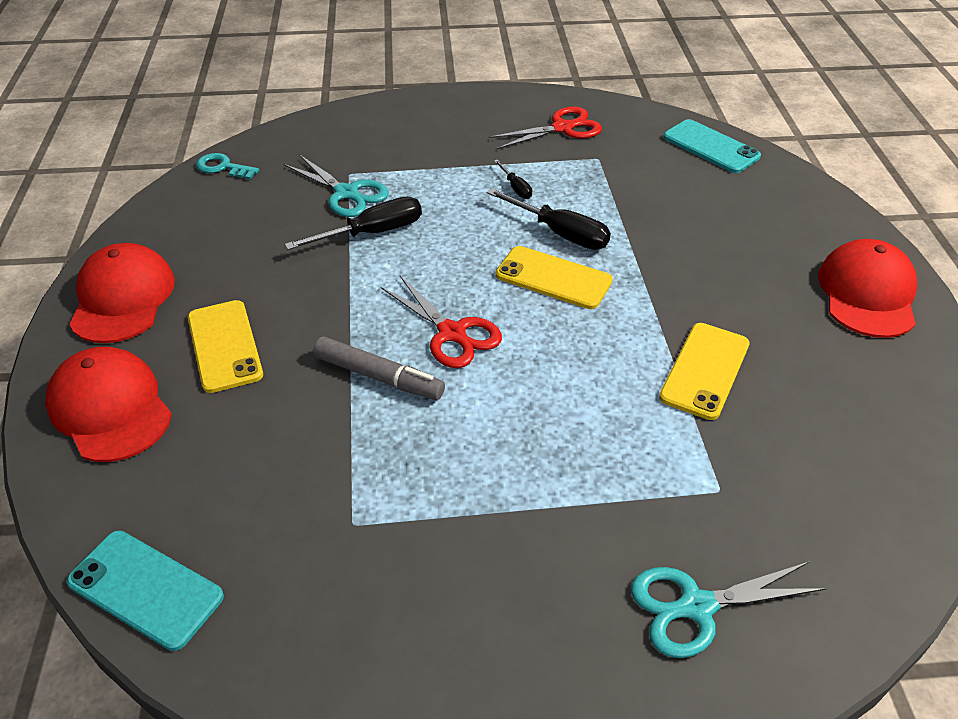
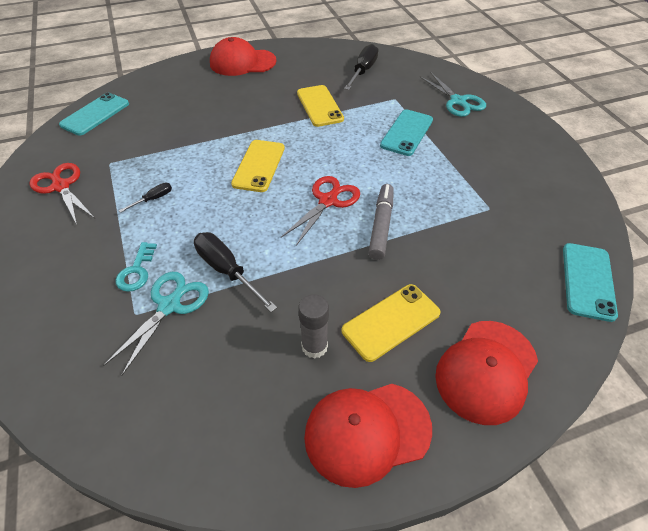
camera: 105 degrees left, 5 degrees up
turquoise key [196,153,259,180] -> turquoise key moved to [115,242,157,292]
black screwdriver [487,188,611,250] -> black screwdriver moved to [344,44,378,90]
yellow phone [659,323,750,420] -> yellow phone turned 60 degrees clockwise [297,85,344,127]
none -> grey glue stick [298,294,329,359]
none -> turquoise phone [380,109,433,156]

